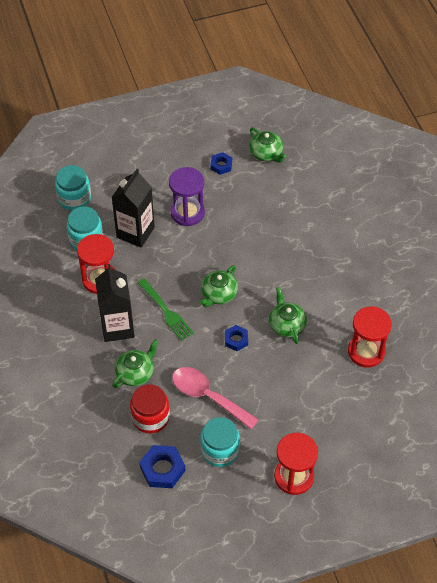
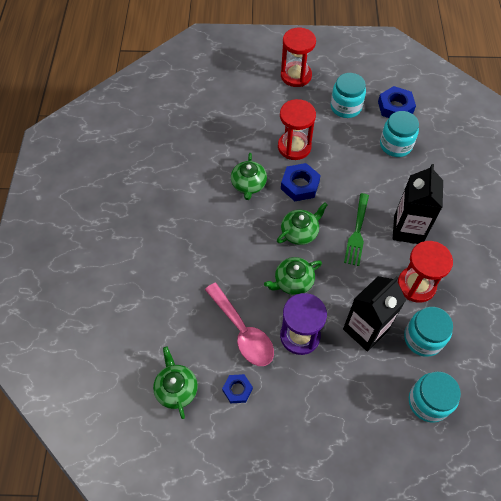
camera: 160 degrees left, 5 degrees up
green teapot [112,339,159,388] -> green teapot moved to [264,257,322,295]
red jar [130,384,170,434] -> turquoise jar [380,111,419,157]
green fork [137,278,194,341] -> green fork turned 150 degrees counterclockwise [344,193,369,266]
pink spoon [172,367,259,429] -> pink spoon moved to [205,283,274,366]
blue nut [225,325,248,351] -> blue nut [281,163,321,201], size x1.60
red hourglass [348,306,392,367] -> red hourglass moved to [278,99,316,160]

